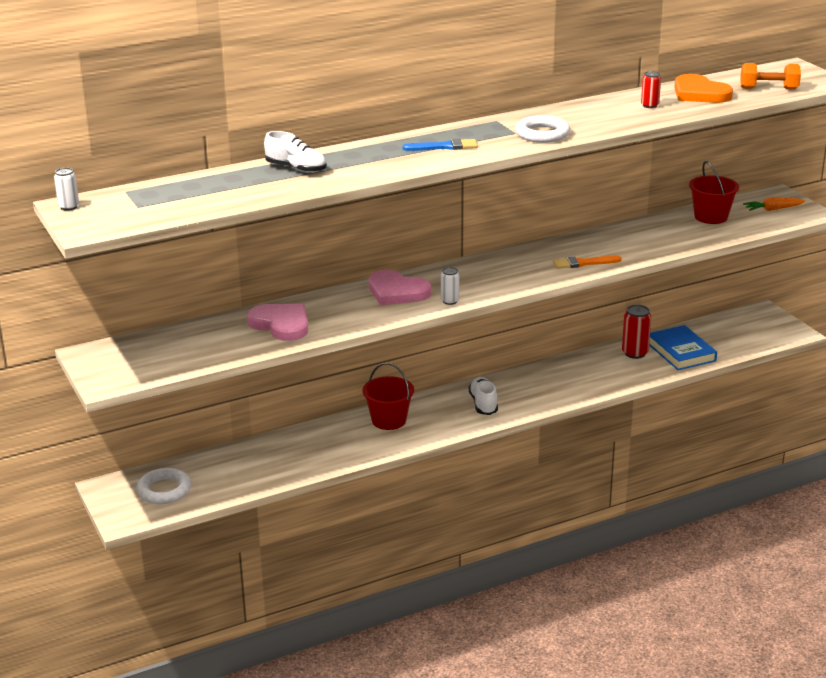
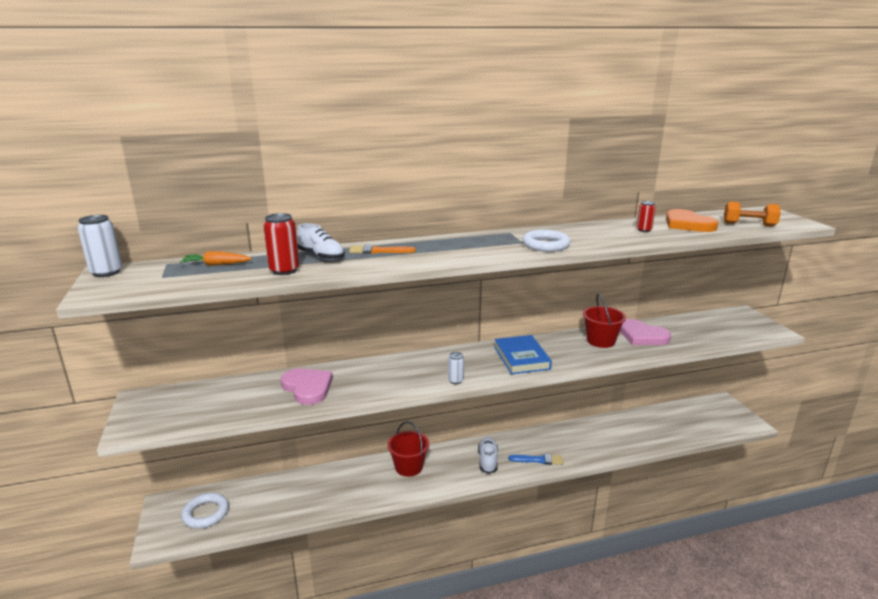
camera: 10 degrees right, 5 degrees down
white can [54,168,79,211] -> white can [78,215,122,277], size x1.64
pink heart [368,270,431,305] -> pink heart moved to [620,319,671,345]
blue brush [403,138,478,151] -> blue brush moved to [509,454,563,465]
orange brush [553,256,622,269] -> orange brush moved to [349,245,416,254]
red can [622,305,651,359] -> red can moved to [263,213,299,275]
blue book [649,325,717,370] -> blue book moved to [494,335,552,374]
red bucket [689,161,739,224] -> red bucket moved to [583,294,626,348]
orange carrot [743,197,806,211] -> orange carrot moved to [180,251,252,266]

